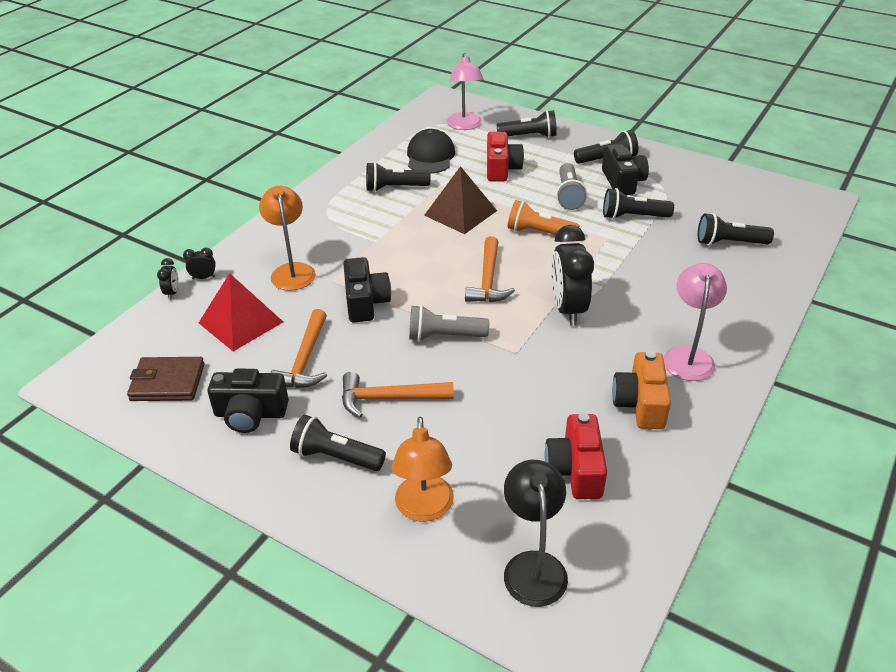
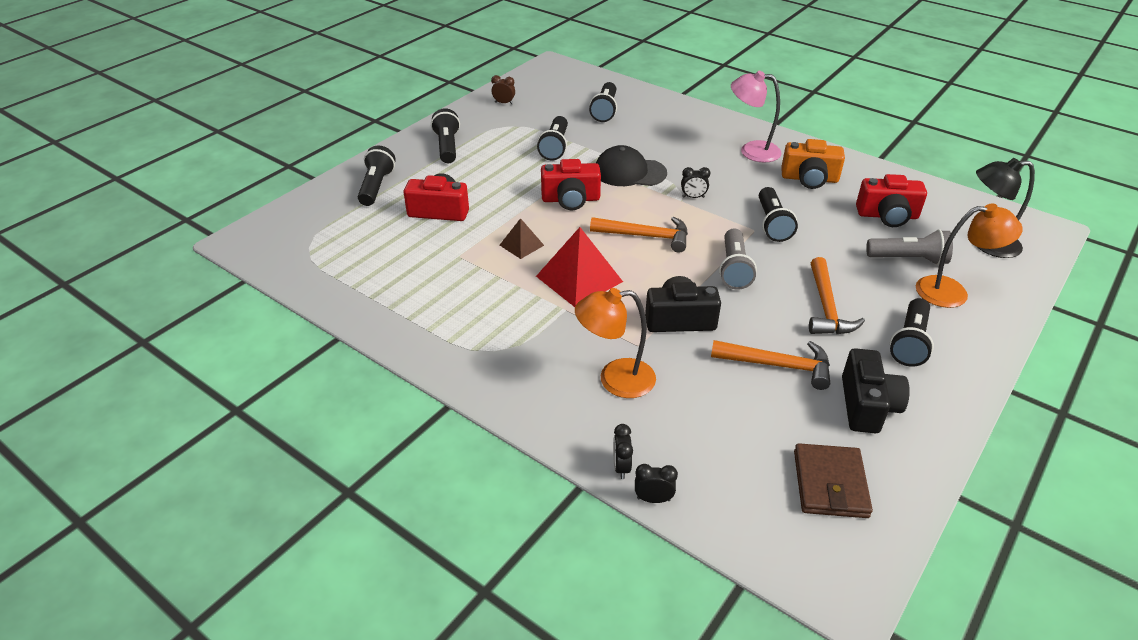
camera: 85 degrees left, 0 degrees up
red pyramid [199,273,283,351] -> red pyramid moved to [536,227,623,307]
black flashlight [366,162,431,192] -> black flashlight moved to [759,187,798,242]
black cap [407,129,455,174] -> black cap moved to [596,145,667,186]
brown pyramid [424,166,497,234] -> brown pyramid [500,218,544,259], size x0.54
pink lamp [447,53,484,130] -> none
orange flashlight [508,200,580,235] -> red camera [541,159,601,210]
black clock [551,225,594,326] -> black clock [681,167,710,198], size x0.43
grey flashlight [556,163,587,210] -> grey flashlight moved to [866,229,953,265]
black camera [602,144,649,195] -> none
none -> brown clock [491,75,515,104]

